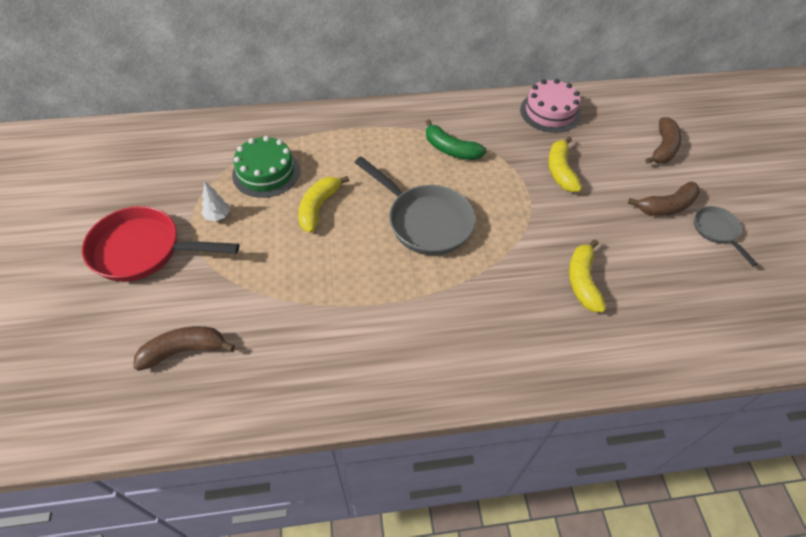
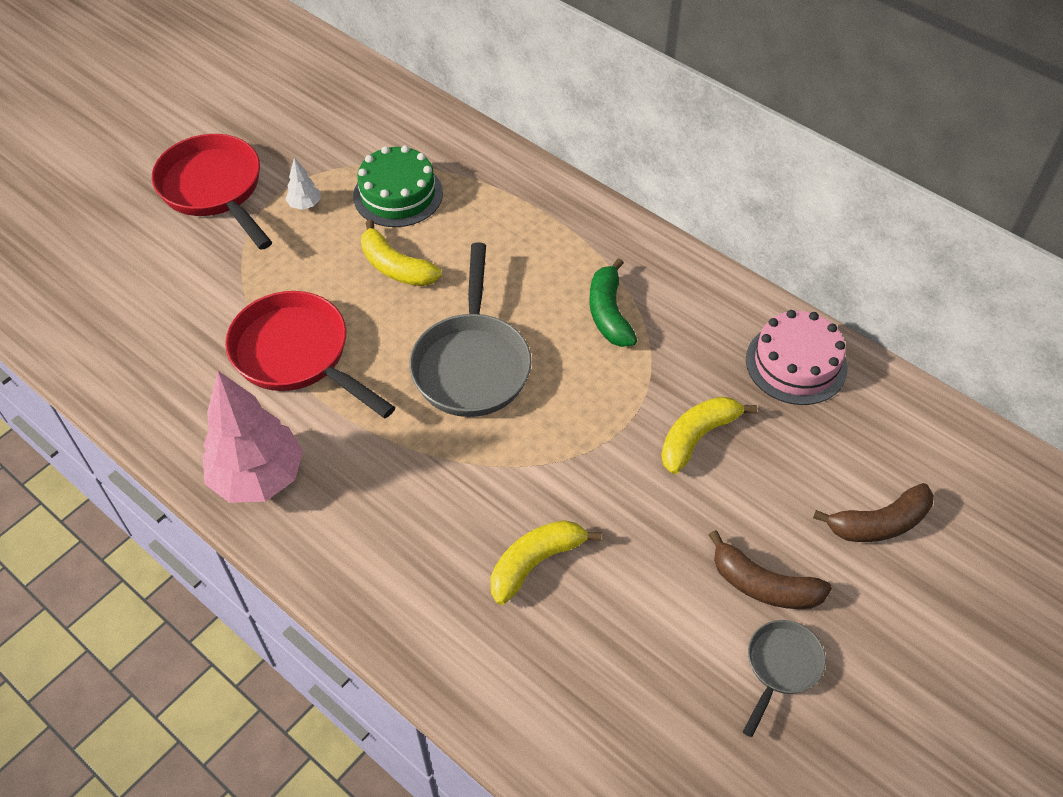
camera: 50 degrees right, 0 degrees up
brown banana [133,326,235,371] -> none
yellow banana [298,176,349,233] -> yellow banana turned 120 degrees counterclockwise [361,219,442,286]
none -> pink tree [203,371,303,503]
none -> red pan [225,291,395,418]

